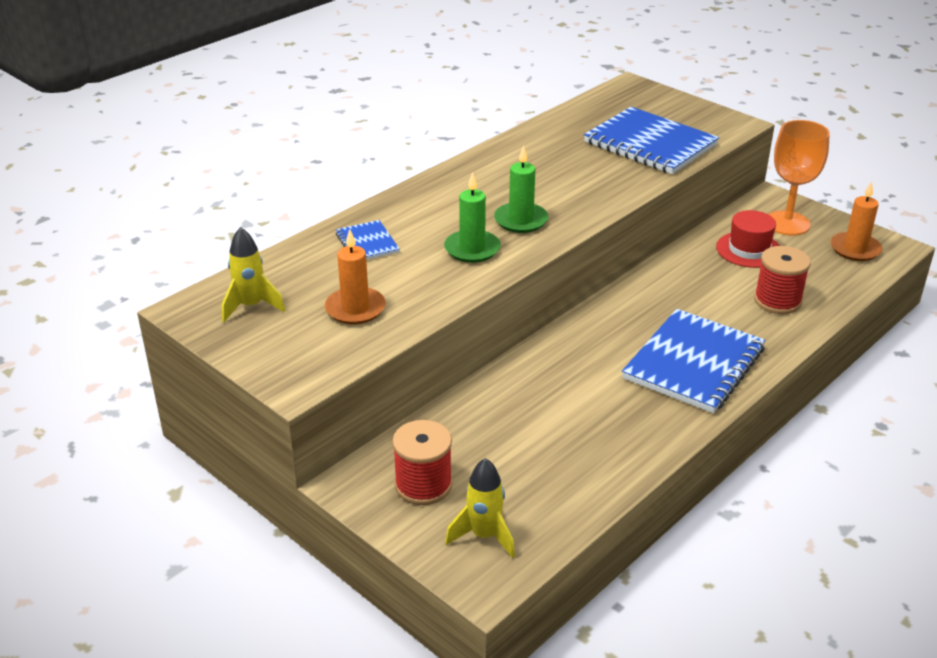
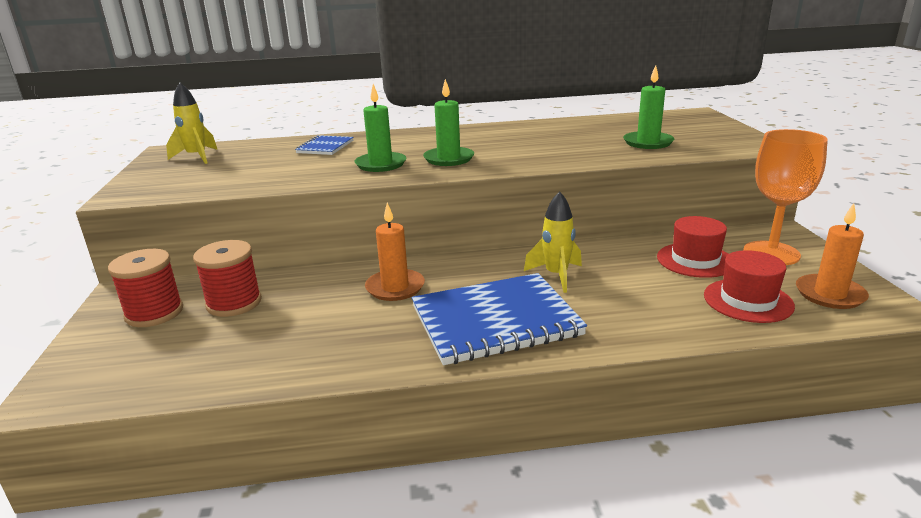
camera: 40 degrees right, 10 degrees down
orange candle [325,229,386,324] -> orange candle moved to [365,203,425,301]
yellow rocket [445,458,515,558] -> yellow rocket moved to [524,191,582,293]
blue notebook [584,107,719,174] -> green candle [623,65,674,149]
red spool [754,246,811,314] -> red spool moved to [193,240,262,317]
none -> red hat [704,250,795,323]

